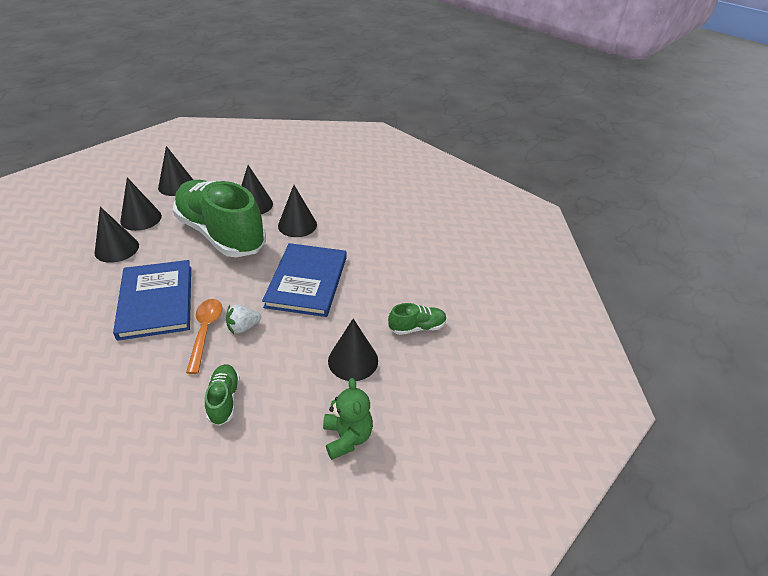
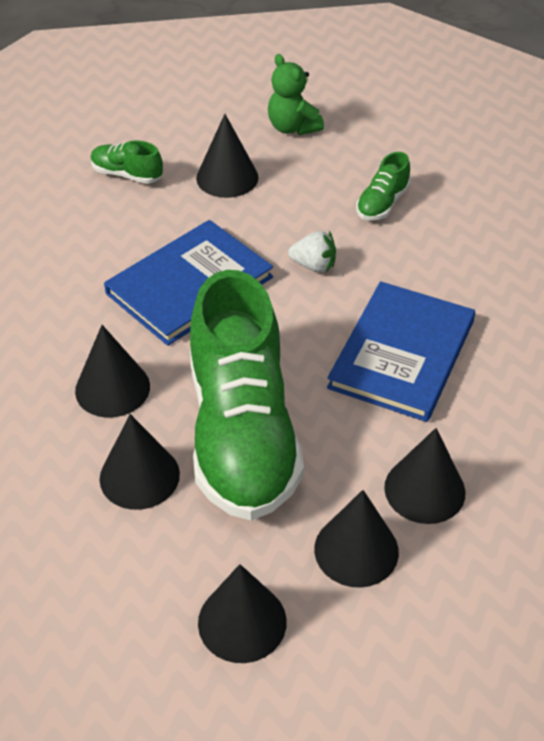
camera: 140 degrees left, 5 degrees up
orange spoon [186,299,222,374] -> none
green teddy bear [323,378,373,460] -> green teddy bear turned 60 degrees counterclockwise [268,54,324,135]

